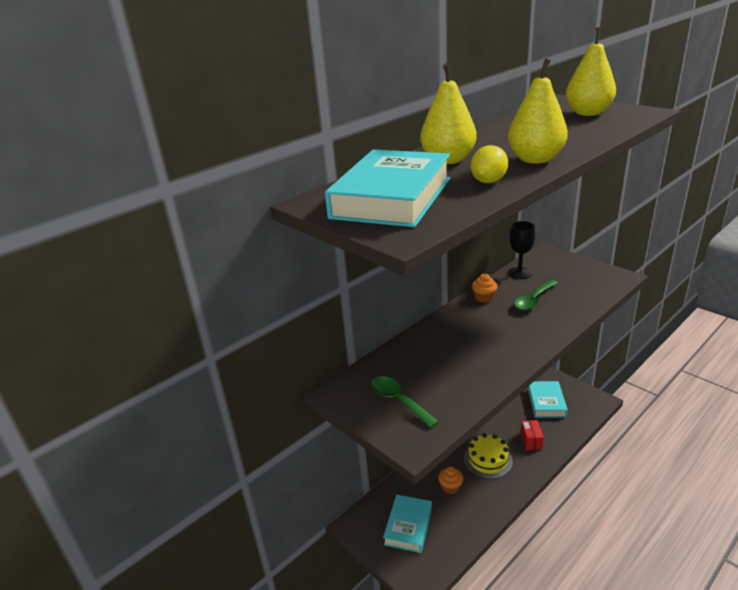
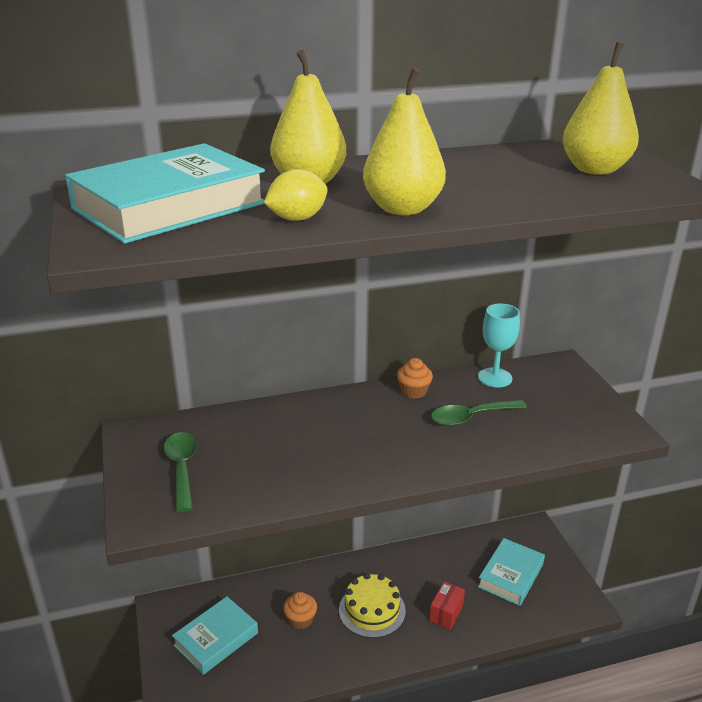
camera: 25 degrees right, 0 degrees up
black goblet [508,221,535,279] -> turquoise goblet [478,304,520,387]

